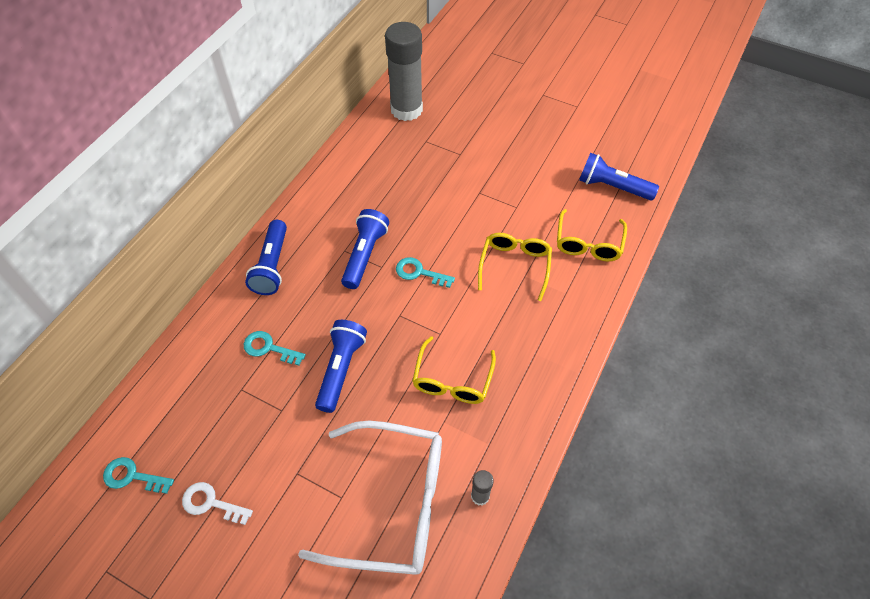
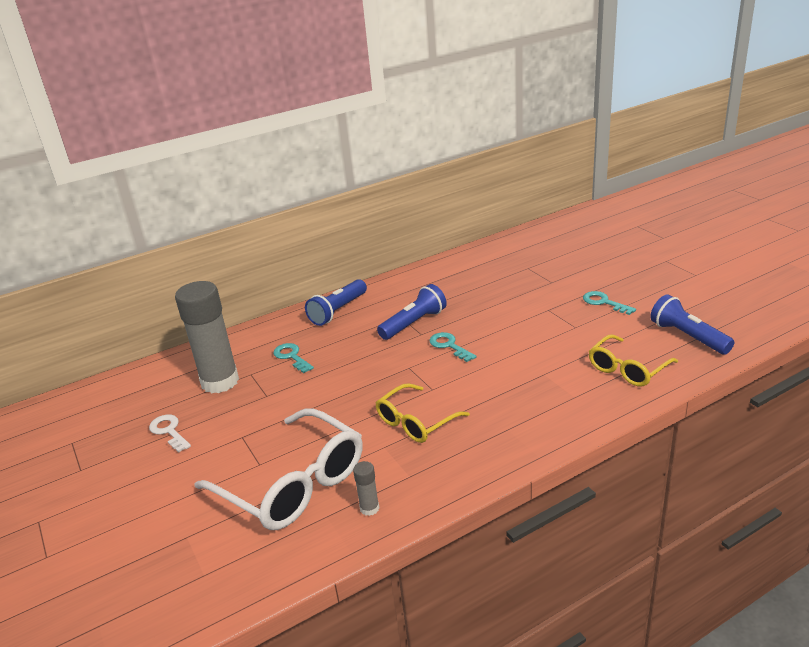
camera: 35 degrees right, 25 degrees down
turquoise key [103,457,174,494] -> turquoise key moved to [583,291,636,315]
blue flashlight [315,320,367,413] -> none
grey glue stick [385,22,423,121] -> grey glue stick moved to [175,281,239,394]
yellow glasses [478,233,552,301] -> none

